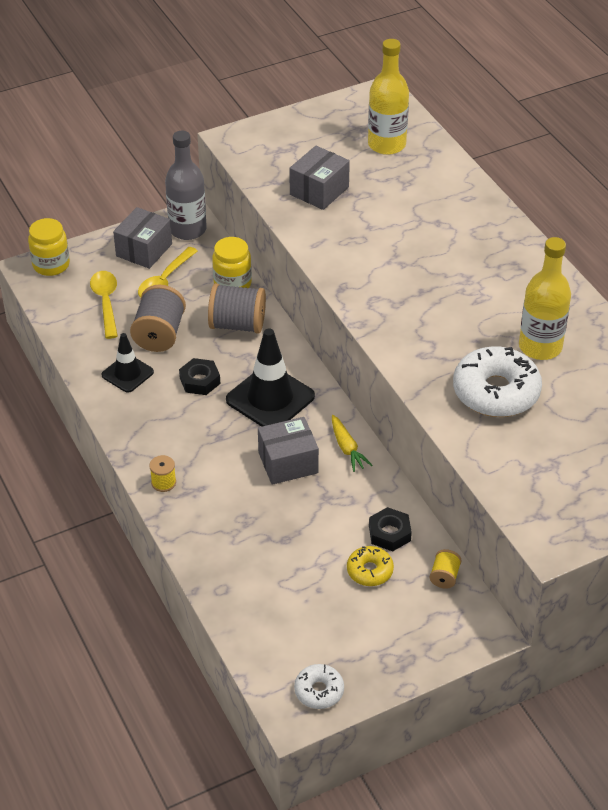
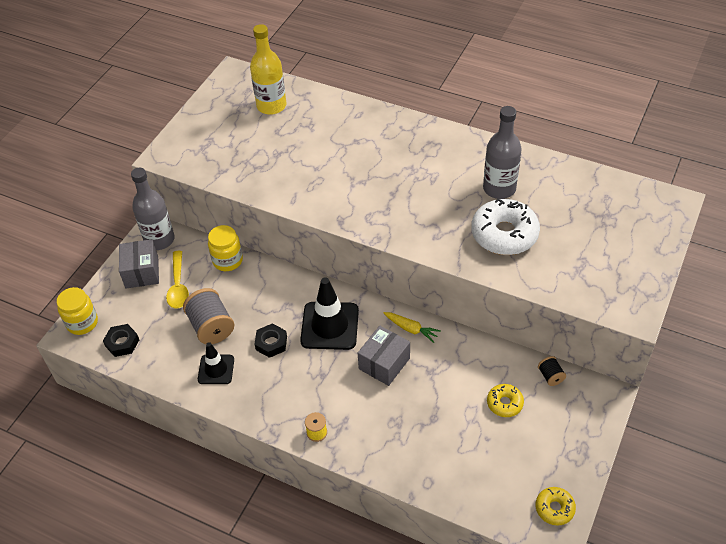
camera: 35 degrees left, 5 degrees up
yellow spoon [90,271,118,339] -> none
grey spool [208,283,266,334] -> none
grey box [289,146,350,210] -> none
white donut [294,664,344,709] -> yellow donut [535,487,576,526]
black nut [369,507,412,551] -> black nut moved to [103,324,139,357]
yellow spool [429,549,462,589] -> black spool [538,356,566,386]
yellow bottle [519,237,571,360] -> grey bottle [483,106,522,199]

